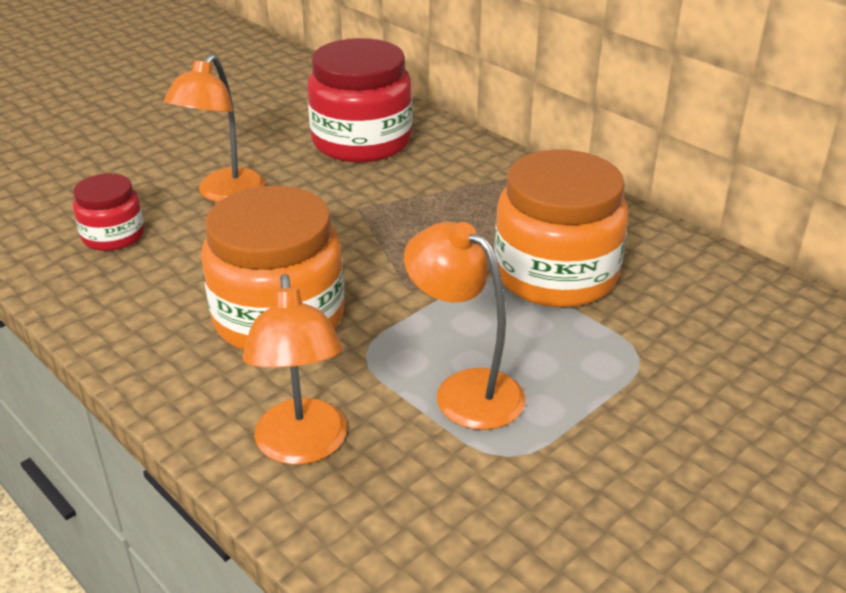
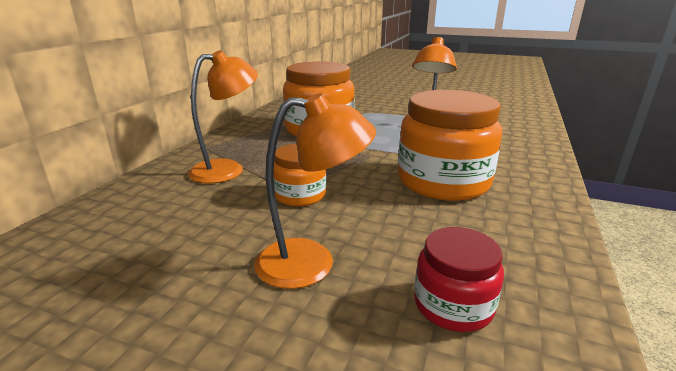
camera: 115 degrees left, 10 degrees down
orange lamp [243,274,347,465] -> orange lamp moved to [188,50,258,184]
red jar [307,38,412,163] -> none
none -> orange jar [273,143,326,206]

